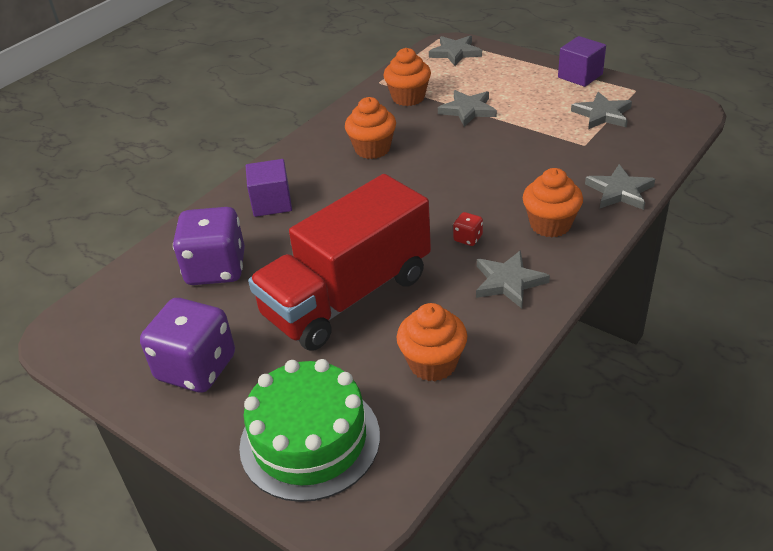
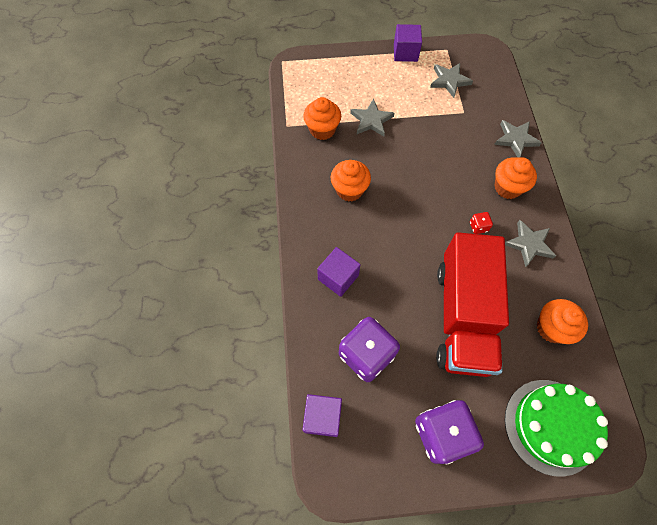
camera: 45 degrees left, 25 degrees up
grey star [429,36,482,66] -> none
none -> purple cube [302,394,342,437]

